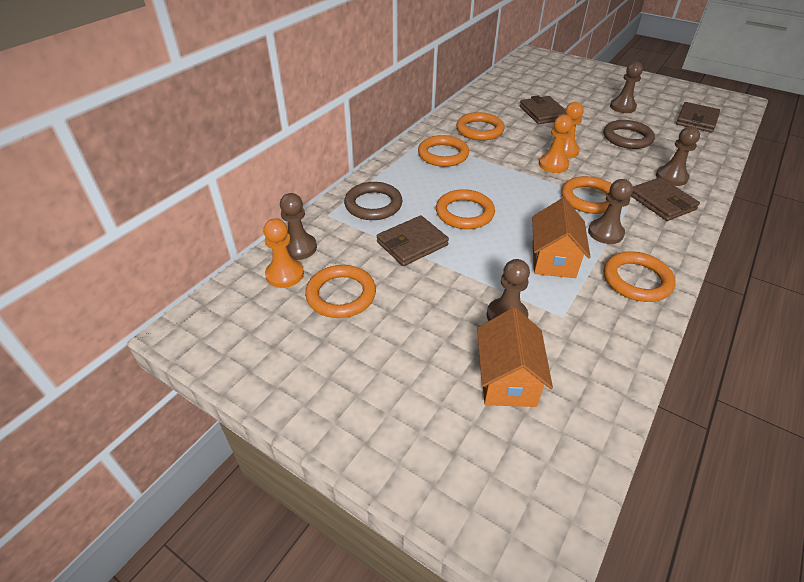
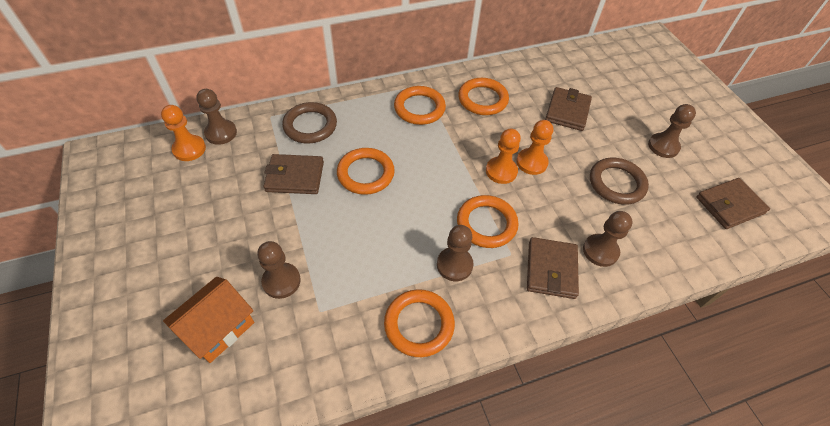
camera: 35 degrees right, 10 degrees up
orange ring [305,265,376,318] -> none
orange house [532,198,591,278] -> none

